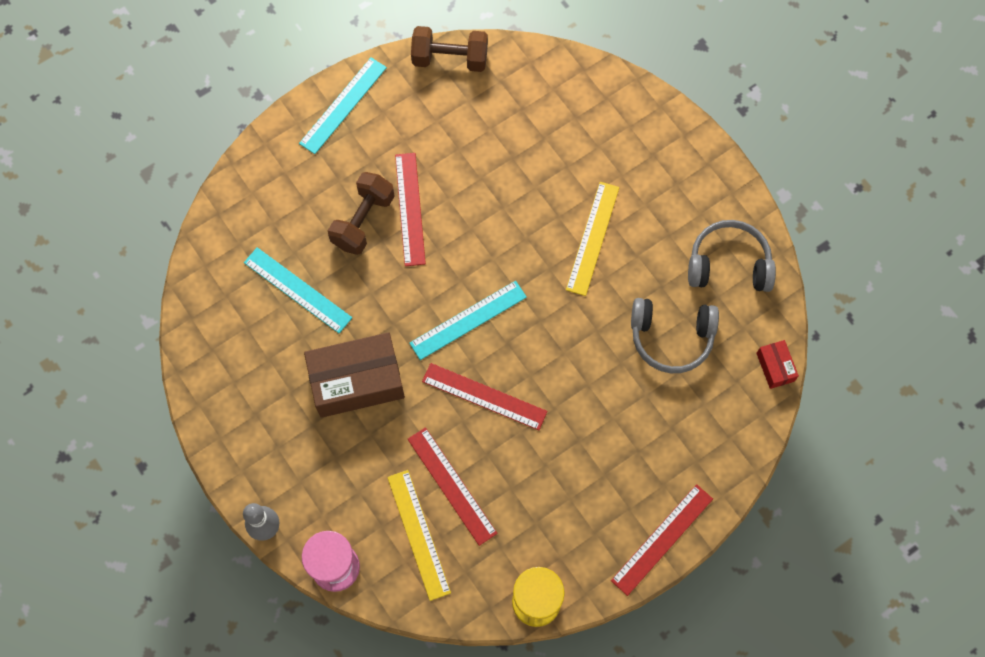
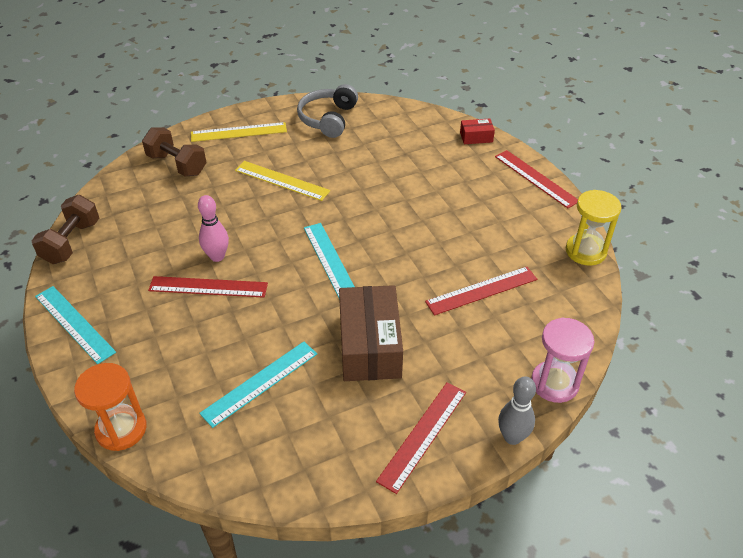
camera: 80 degrees left, 25 degrees down
brown dumbbell [328,172,395,255] -> brown dumbbell moved to [142,127,206,176]
yellow ruler [387,470,451,601] -> yellow ruler moved to [191,122,287,142]
red ruler [422,363,547,430] -> red ruler moved to [376,382,466,494]
grey headphones [631,298,719,373] -> none
red box [756,340,799,389] -> red box moved to [460,118,495,144]
none -> orange hourglass [74,363,147,451]
none -> pink bowling pin [198,195,229,262]

